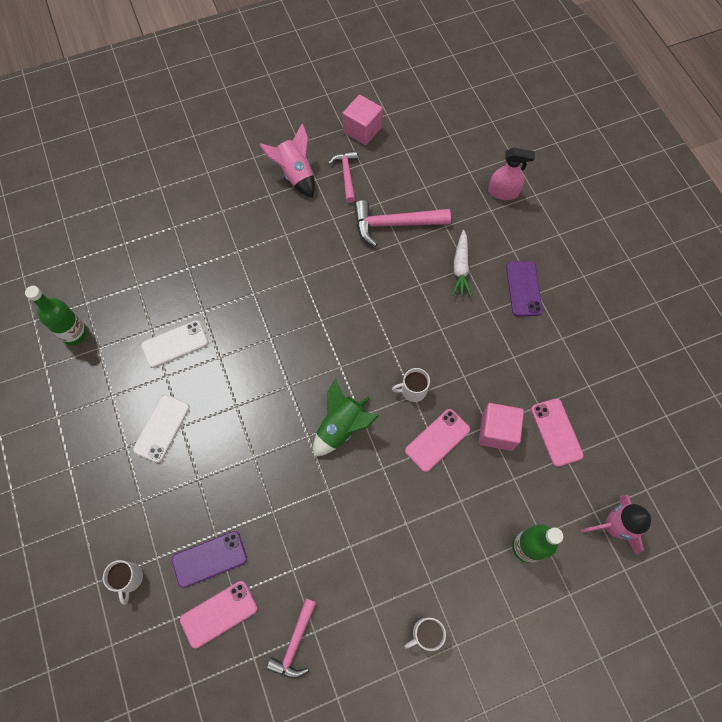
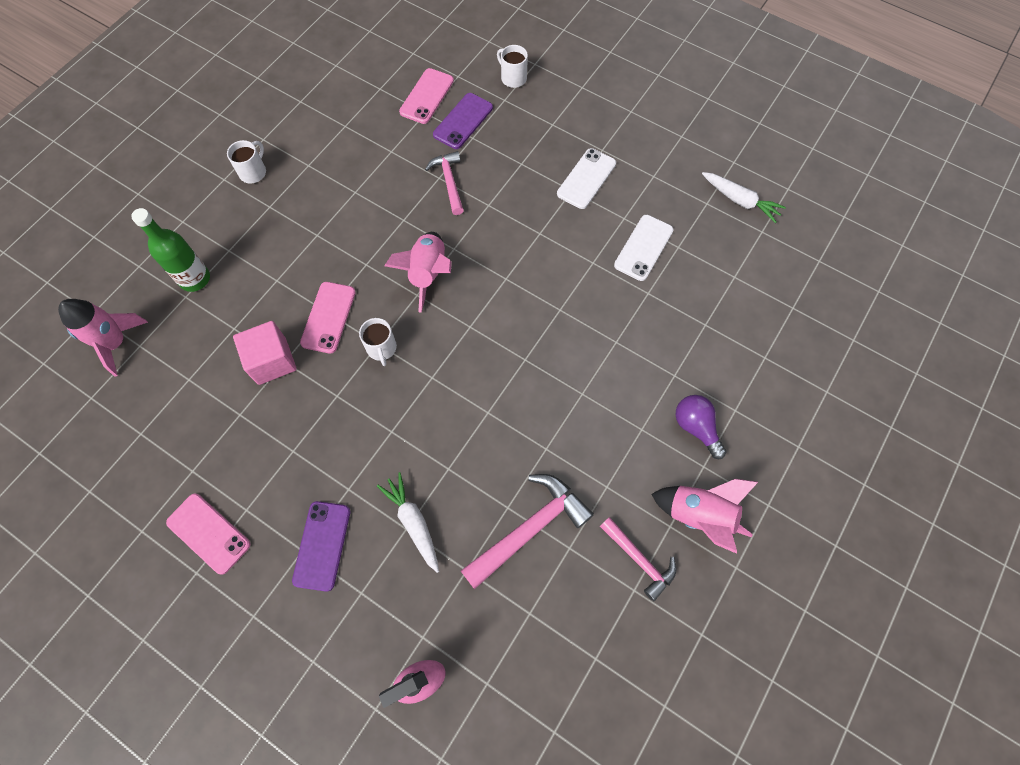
camera: 145 degrees right, 0 degrees up
green bottle [25,286,88,345] -> white carrot [702,172,786,223]
white phone [133,395,190,463] -> white phone turned 45 degrees clockwise [557,148,616,209]
pink hammer [267,598,316,678] -> pink hammer moved to [425,151,464,215]
green rocket [313,379,379,457] -> pink rocket [384,232,452,313]
pink cube [342,95,383,145] -> none
white mug [392,368,430,402] -> white mug turned 120 degrees clockwise [359,318,397,366]
purple phone [506,261,543,317] -> purple phone turned 45 degrees clockwise [292,501,350,592]
pink phone [531,399,584,467] -> pink phone moved to [166,494,250,575]
none -> purple light bulb [676,395,726,459]

